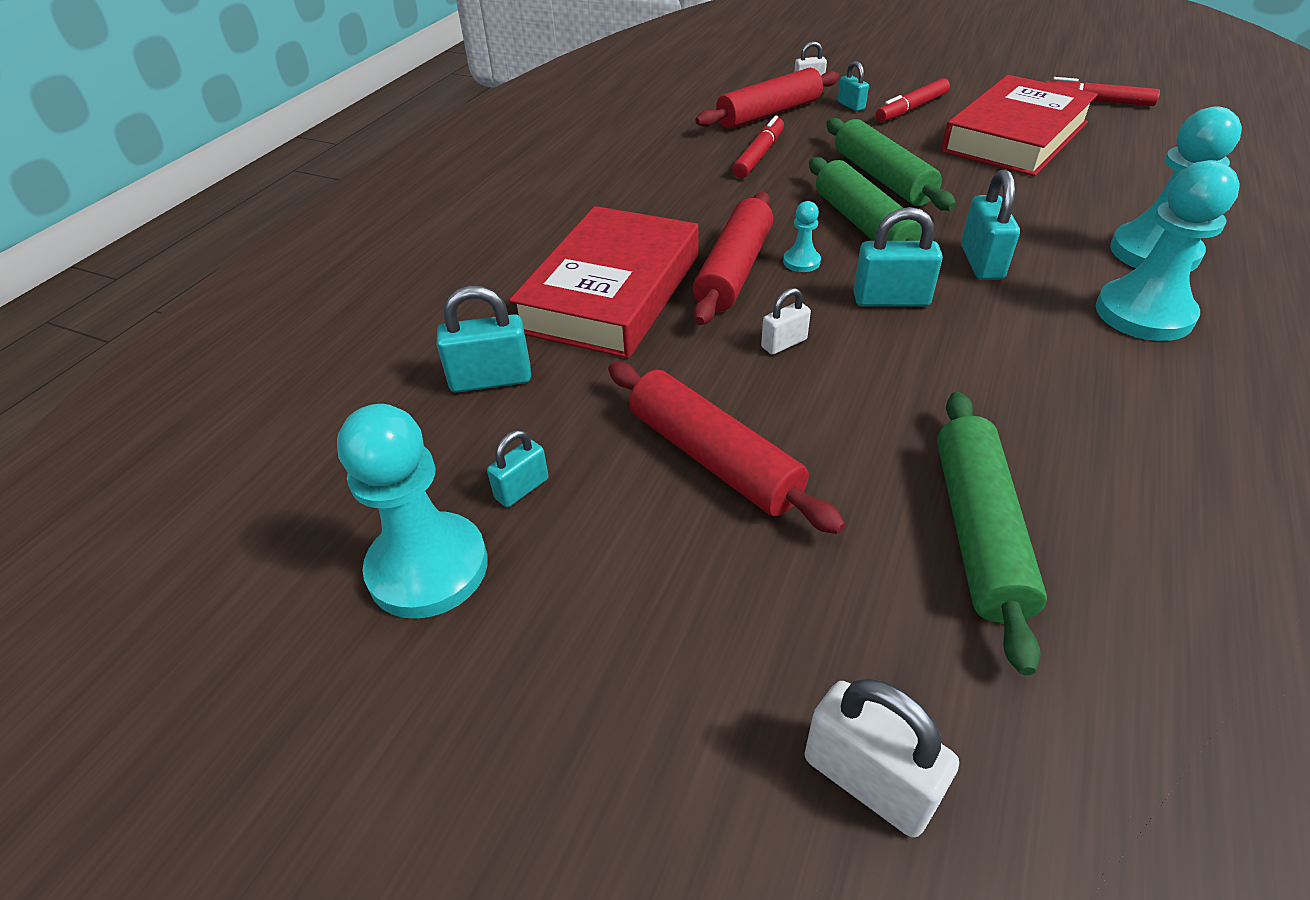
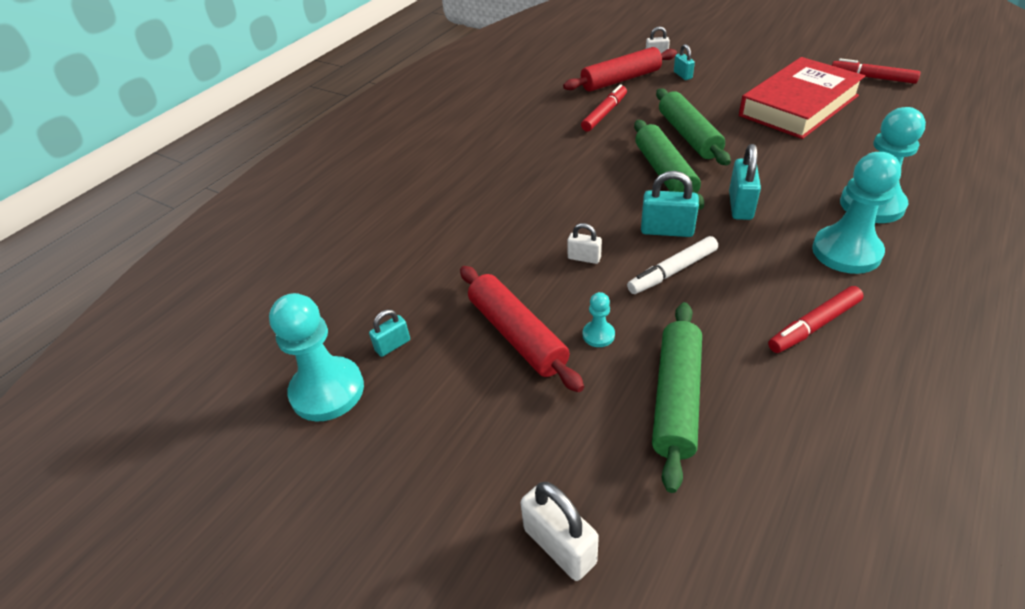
camera: 10 degrees right, 0 degrees up
turquoise padlock [436,286,531,392] -> none
red book [509,206,699,358] -> none
red rolling pin [693,192,773,325] -> none
white padlock [761,288,811,355] -> white padlock turned 45 degrees clockwise [567,223,602,264]
turquoise pawn [783,201,821,272] -> turquoise pawn moved to [583,292,615,347]
red marker [876,78,950,122] -> red marker moved to [768,286,864,353]
none -> white marker [627,236,718,294]

